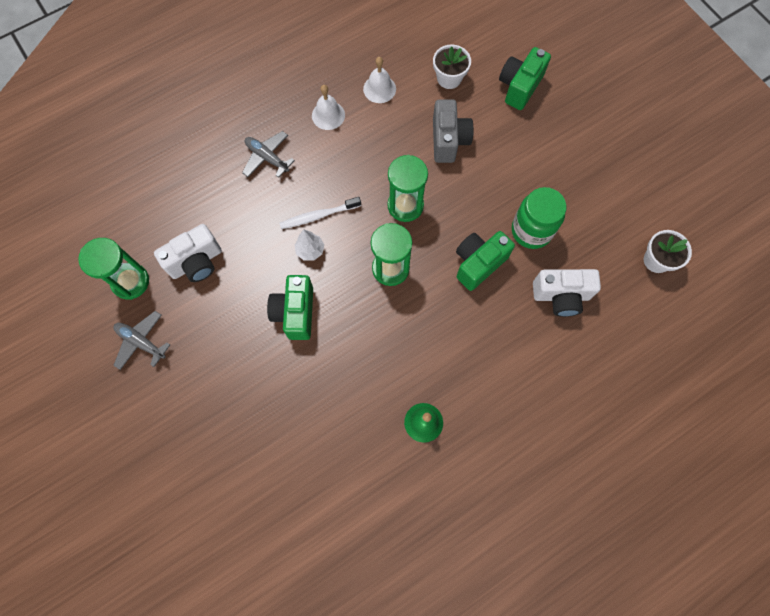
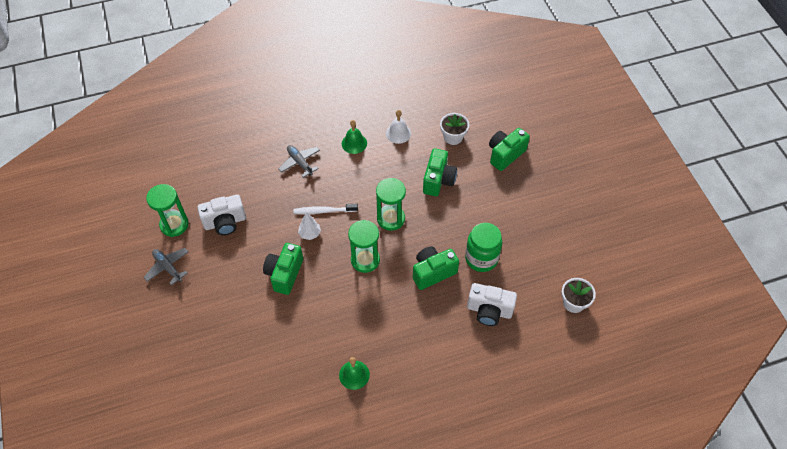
camera: 15 degrees right, 15 degrees down
white bell [312,85,345,130] -> green bell [342,120,367,154]
grey camera [433,99,474,163] -> green camera [423,148,457,196]

